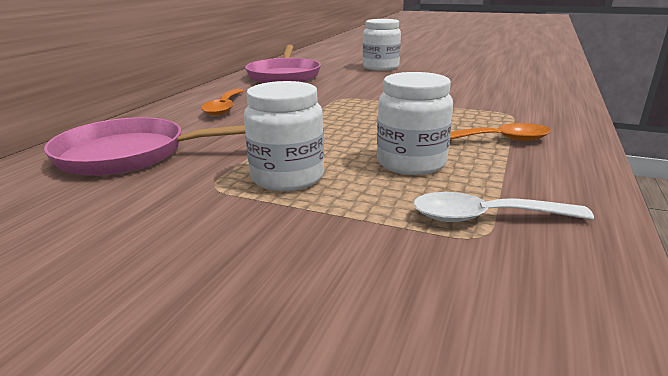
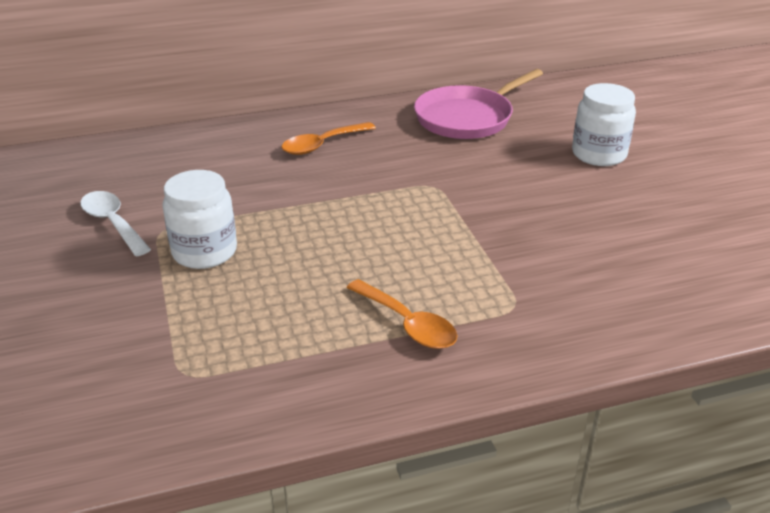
camera: 50 degrees right, 10 degrees up
pink pan [44,117,245,176] -> none
white jar [377,72,453,175] -> none
white spoon [413,192,594,222] -> white spoon moved to [80,191,151,256]

